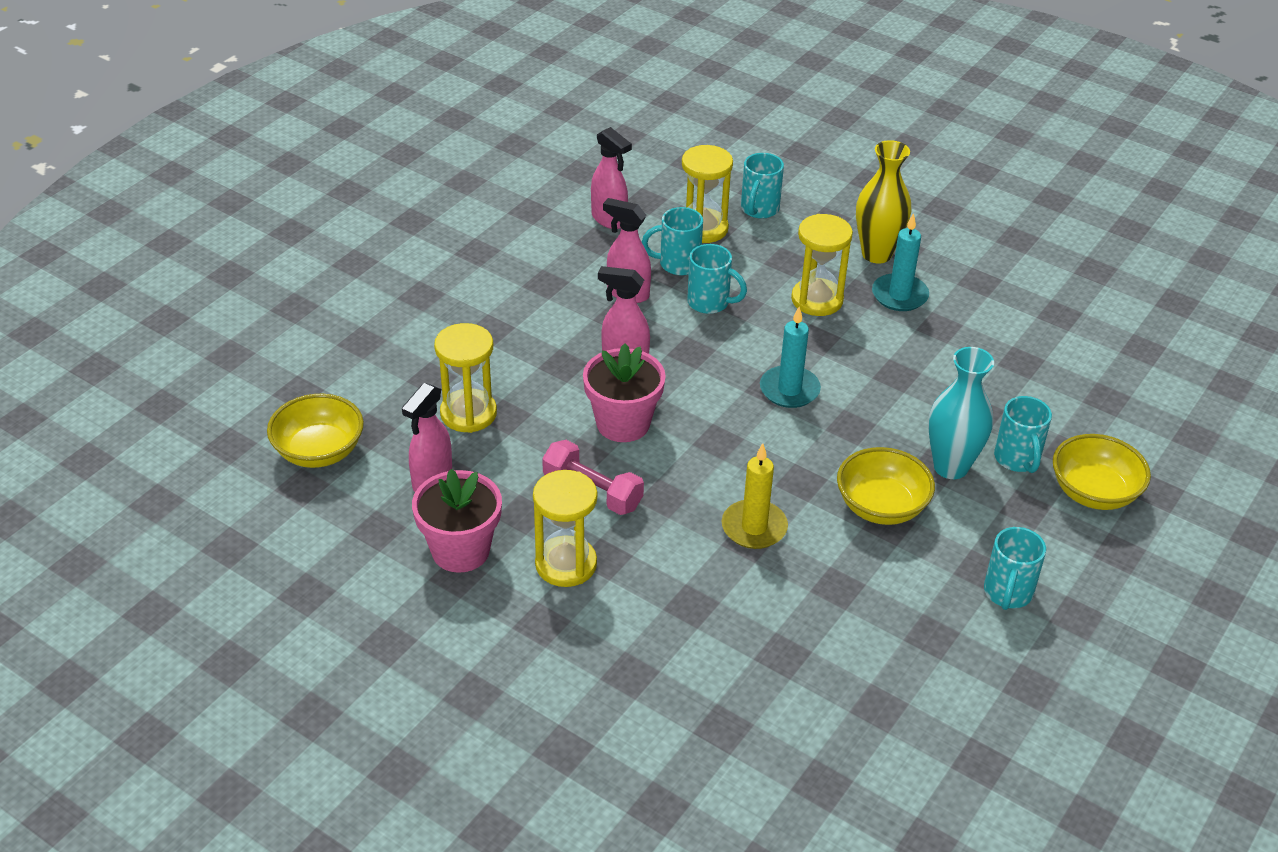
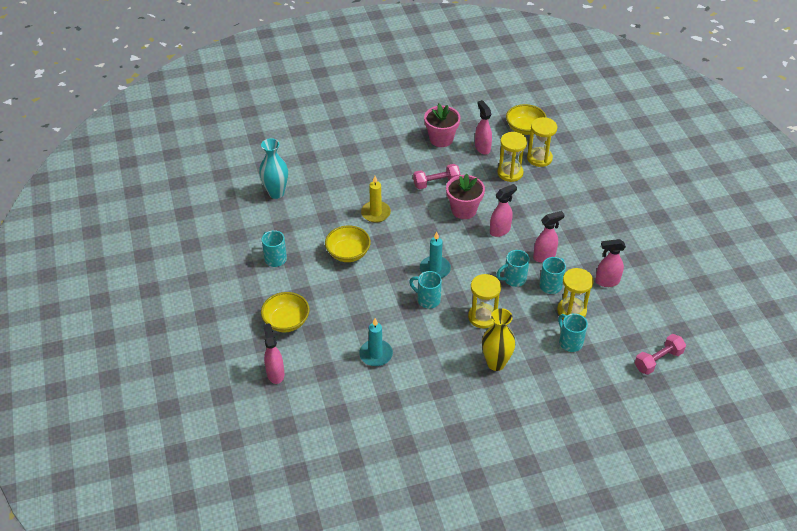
camera: 130 degrees right, 5 degrees up
yellow hourglass [533,470,597,587] -> yellow hourglass moved to [527,117,557,167]
turquoise candle [872,213,929,311] -> turquoise candle moved to [359,318,393,366]
turquoise vase [928,347,994,479] -> turquoise vase moved to [259,138,288,199]
turquoise mug [994,396,1052,473] -> turquoise mug moved to [409,271,442,309]
none -> pink spray bottle [263,323,284,384]
none -> pink dumbbell [635,334,686,375]

